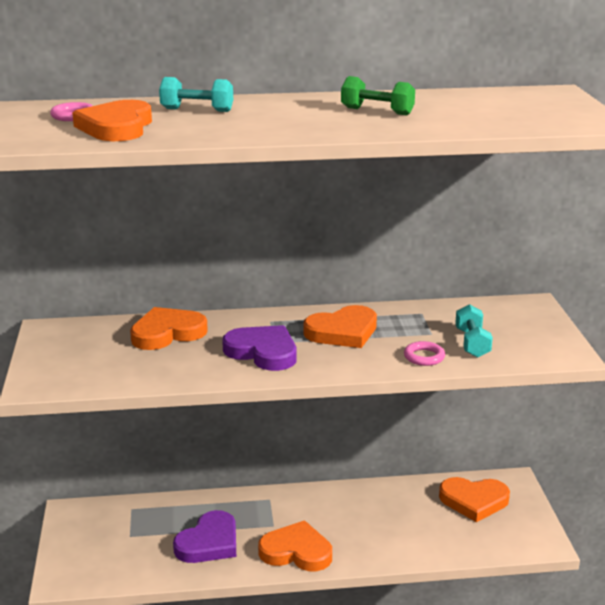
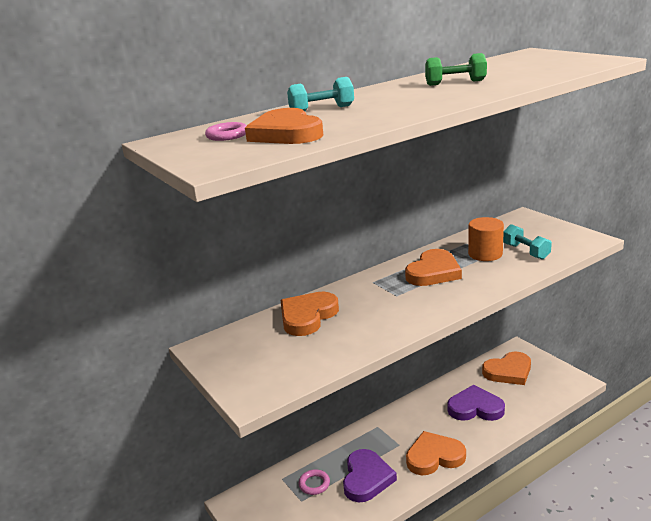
camera: 25 degrees left, 0 degrees up
purple heart [222,325,296,371] -> purple heart moved to [447,385,505,421]
pink ring [404,341,445,366] -> pink ring moved to [299,469,330,495]
none -> orange cylinder [468,217,504,261]

